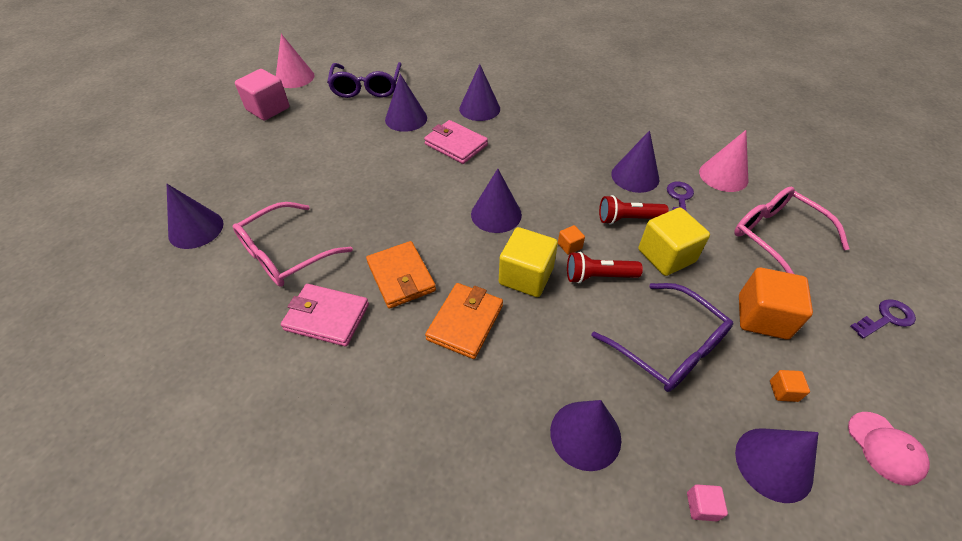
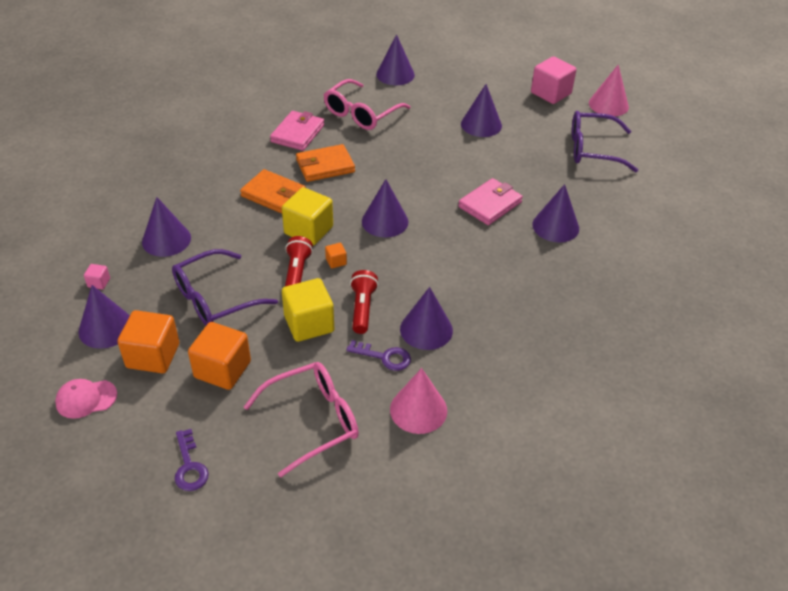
camera: 95 degrees right, 5 degrees down
pink glasses [233,202,353,287] -> pink glasses turned 105 degrees counterclockwise [323,79,411,130]
purple cone [385,74,427,132] -> purple cone moved to [461,84,502,137]
orange cube [770,370,810,402] -> orange cube [118,310,179,373], size x2.25

